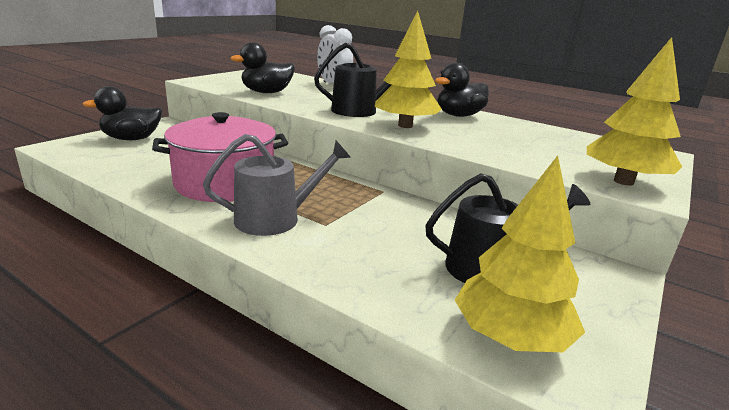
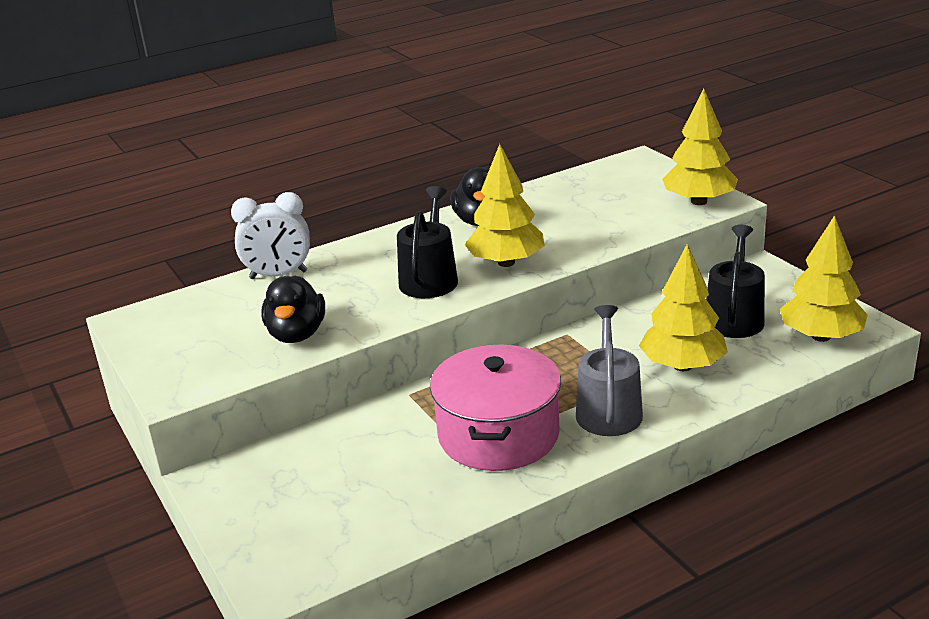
camera: 60 degrees left, 5 degrees up
black duck [83,86,162,140] -> none
none -> yellow tree [639,244,728,371]

